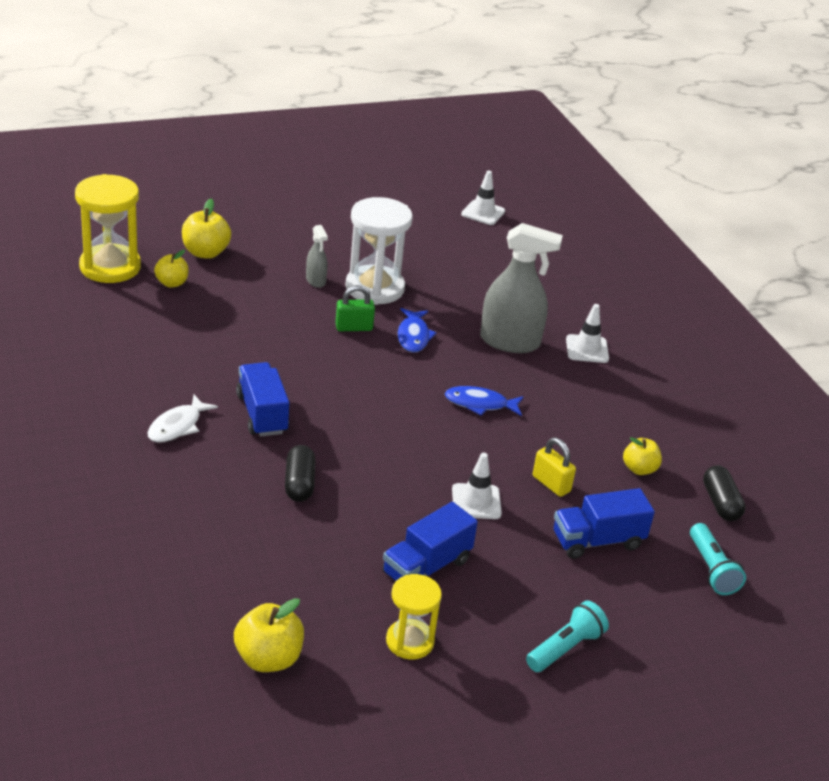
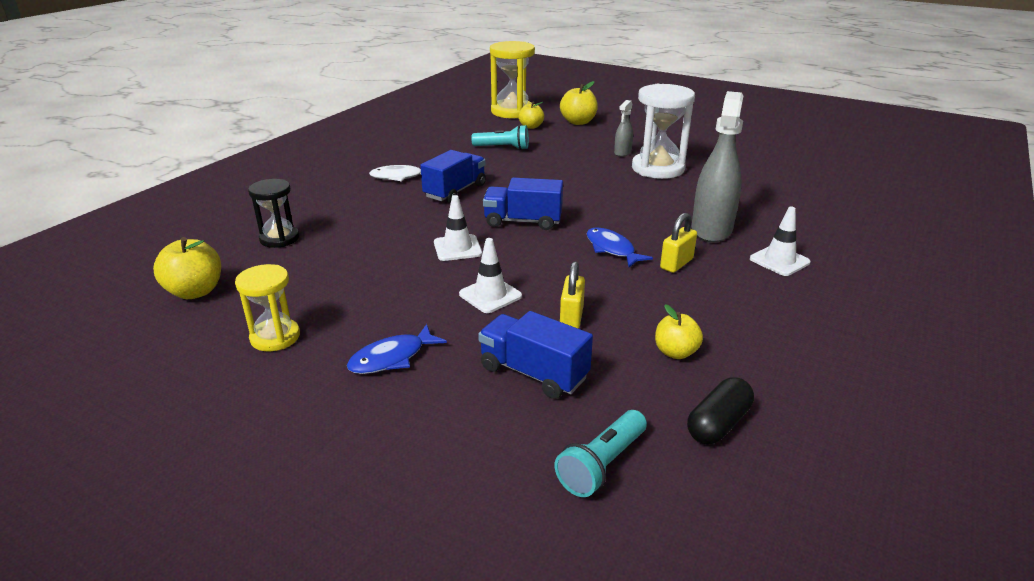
camera: 55 degrees right, 5 degrees down
black capsule [285,445,315,502] -> none
green padlock [335,285,375,331] -> none
blue truck [383,502,478,581] -> blue truck moved to [483,178,563,230]
blue fish [398,308,437,353] -> blue fish moved to [347,324,447,374]
white traffic cone [461,171,505,225] -> white traffic cone moved to [434,195,482,261]
grey spray bottle [480,223,563,353] -> grey spray bottle turned 135 degrees counterclockwise [691,91,743,243]
turquoise flashlight [526,600,609,672] -> turquoise flashlight moved to [471,125,529,150]
none -> black hourglass [248,179,299,248]
none -> yellow padlock [660,213,697,273]

